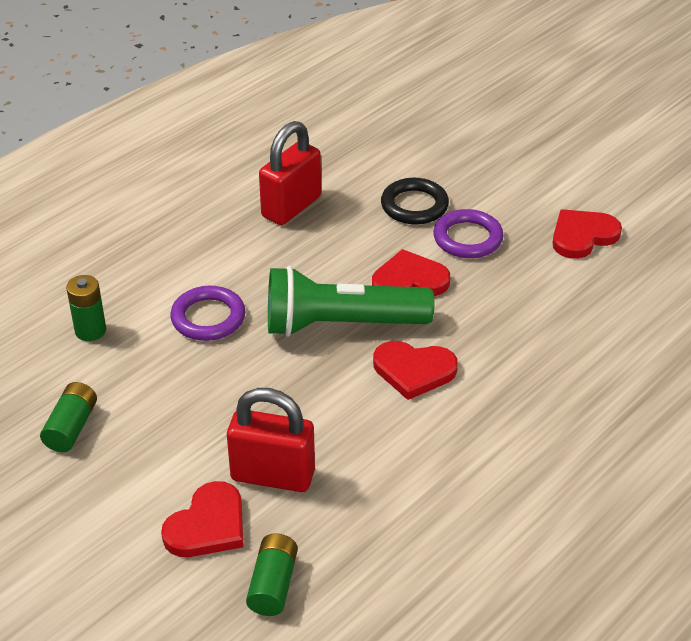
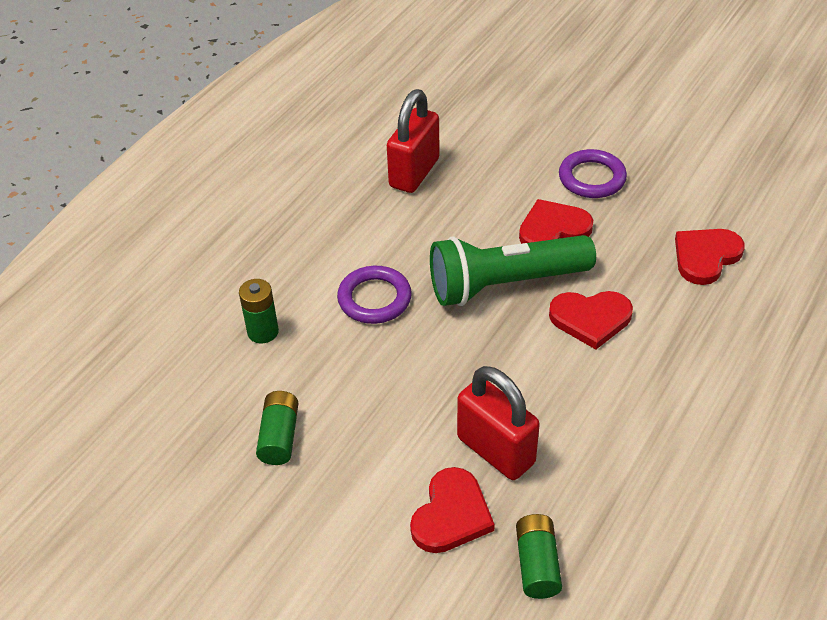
camera: 10 degrees left, 5 degrees up
red padlock [227,388,315,492] -> red padlock turned 45 degrees clockwise [457,366,540,480]
black ring [381,178,449,225] -> none
red heart [552,209,622,259] -> red heart moved to [675,229,745,285]

